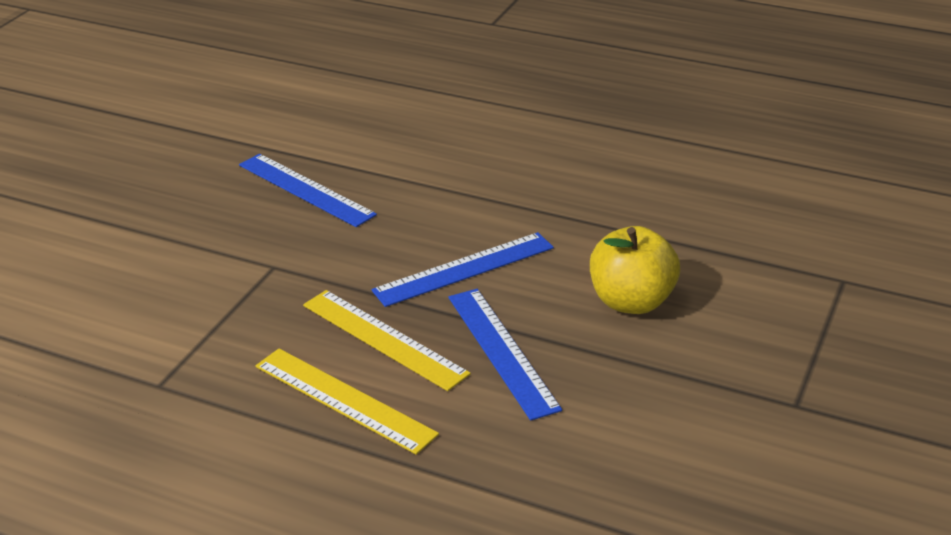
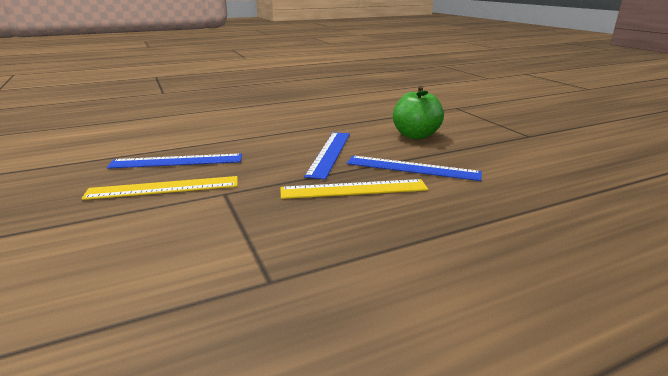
camera: 50 degrees left, 10 degrees down
yellow ruler [255,348,439,455] -> yellow ruler moved to [81,176,238,200]
yellow apple [590,226,680,314] -> green apple [393,86,444,139]

